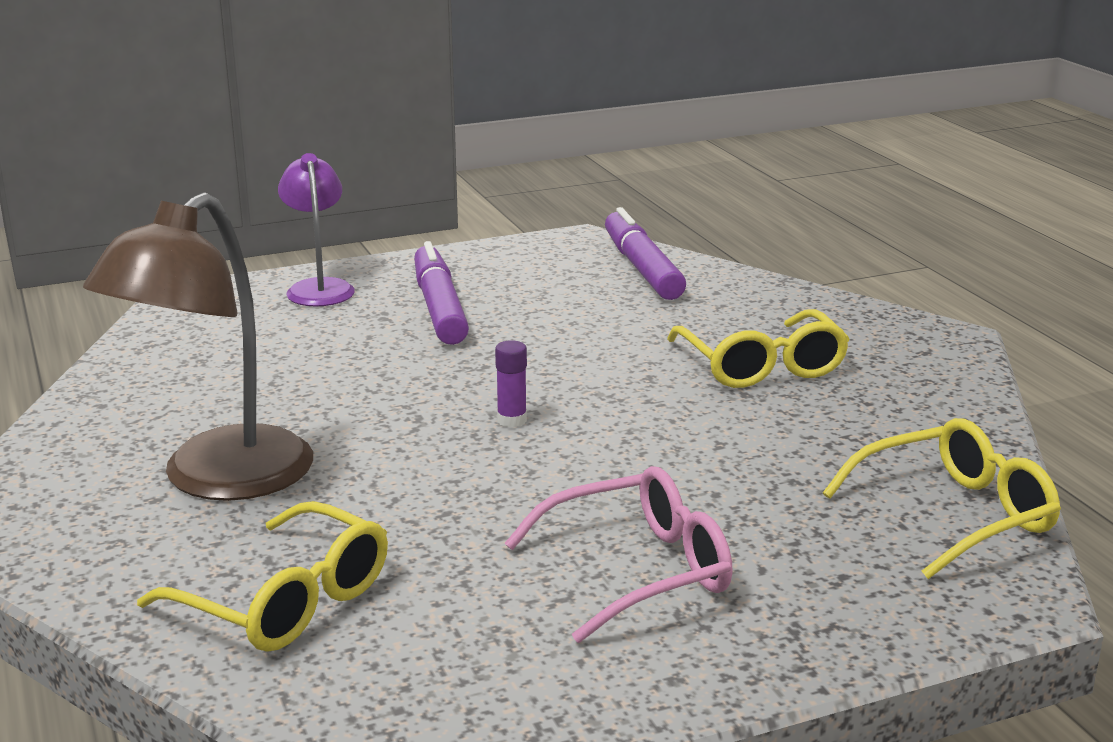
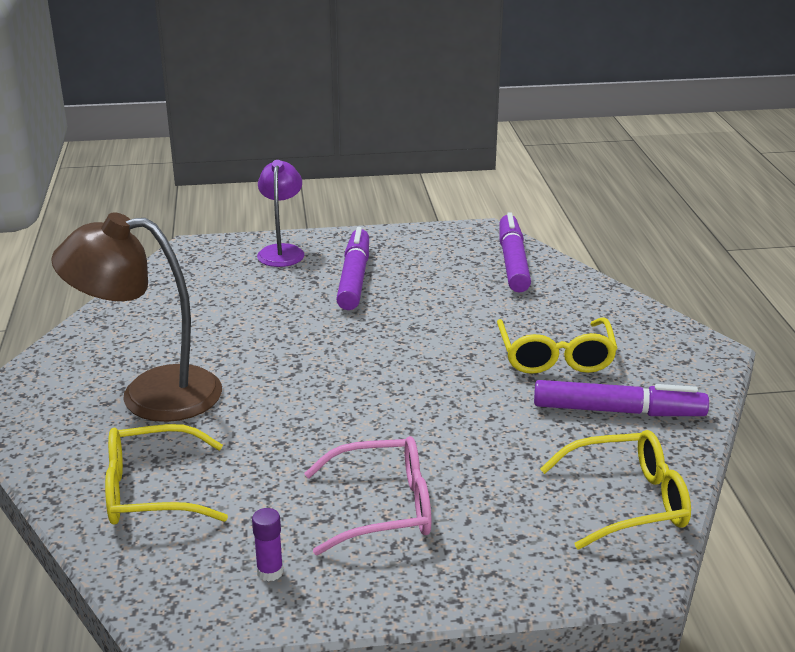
camera: 15 degrees right, 5 degrees up
brown lamp [83,192,313,501] -> brown lamp turned 45 degrees clockwise [51,212,222,422]
yellow glasses [137,501,388,652] -> yellow glasses turned 120 degrees clockwise [105,424,228,525]
purple glue stick [495,340,527,428] -> purple glue stick moved to [252,508,283,582]
none -> purple marker [534,380,709,416]

